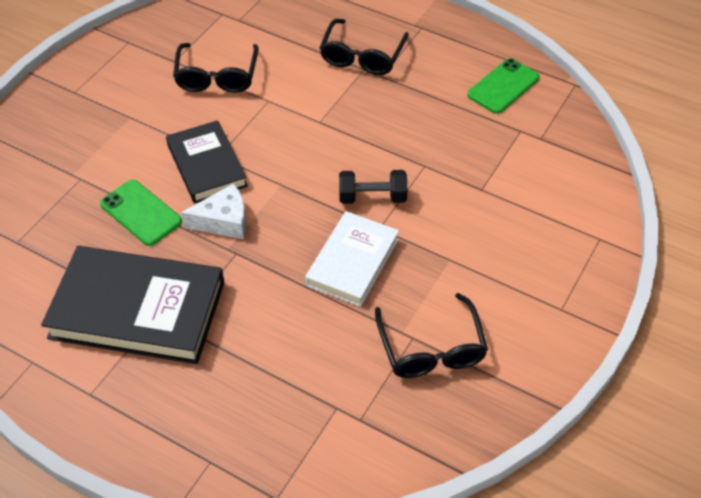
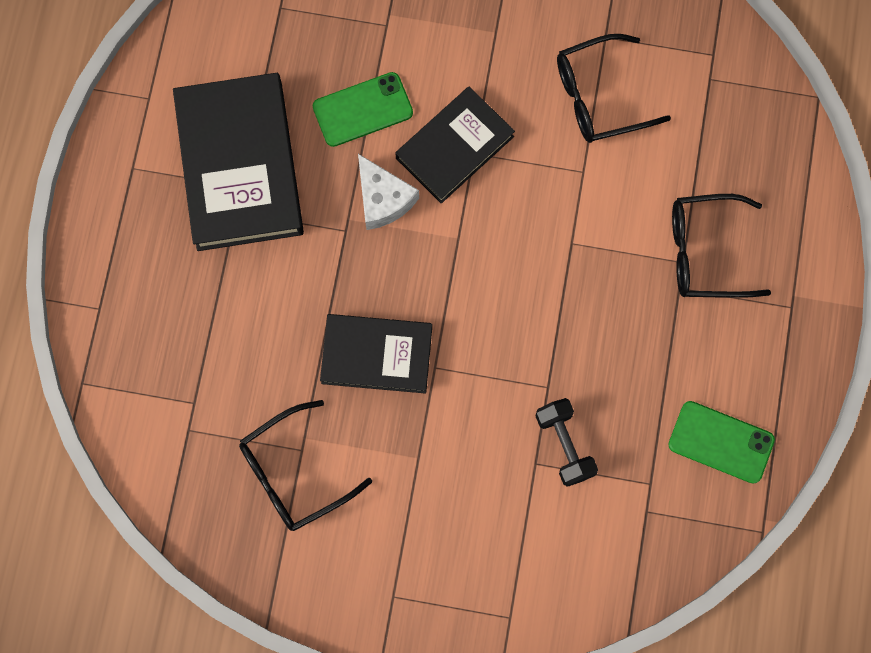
camera: 70 degrees right, 25 degrees up
green phone [100,180,182,246] -> green phone turned 45 degrees clockwise [312,72,413,147]
white book [305,211,399,307] -> black book [320,314,432,393]
black dumbbell [339,170,407,204] -> black dumbbell moved to [535,398,598,487]

